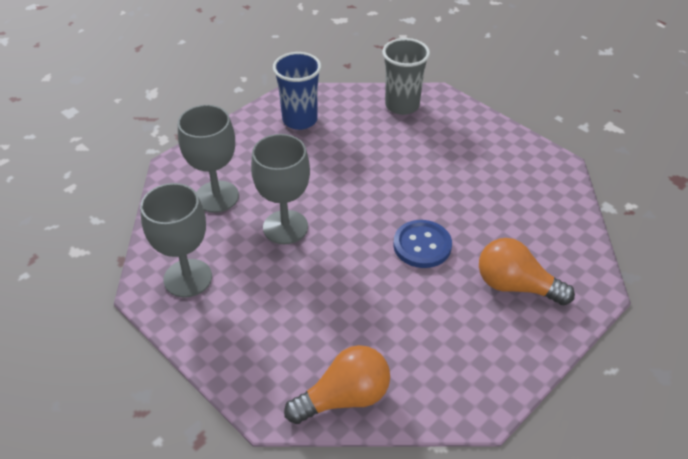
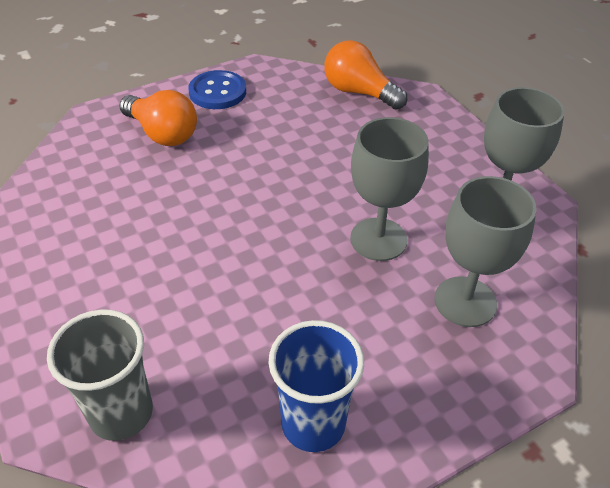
camera: 165 degrees left, 0 degrees up
orange light bulb [284,345,390,424] -> orange light bulb turned 45 degrees clockwise [324,40,407,110]
blue button [393,220,452,268] -> blue button moved to [188,70,246,109]

